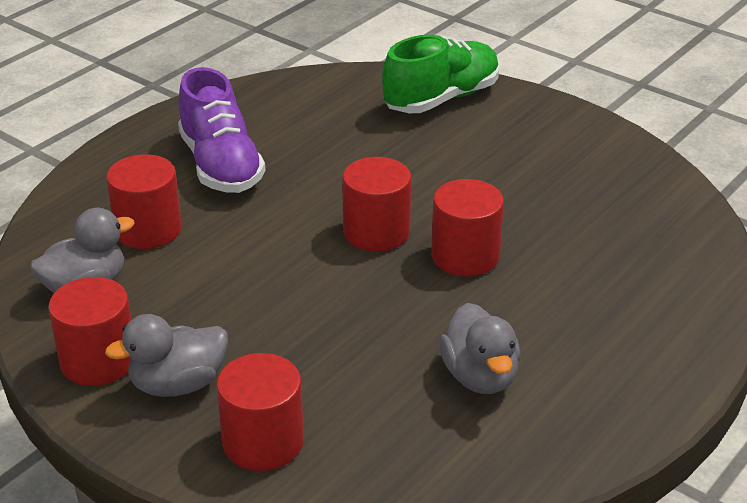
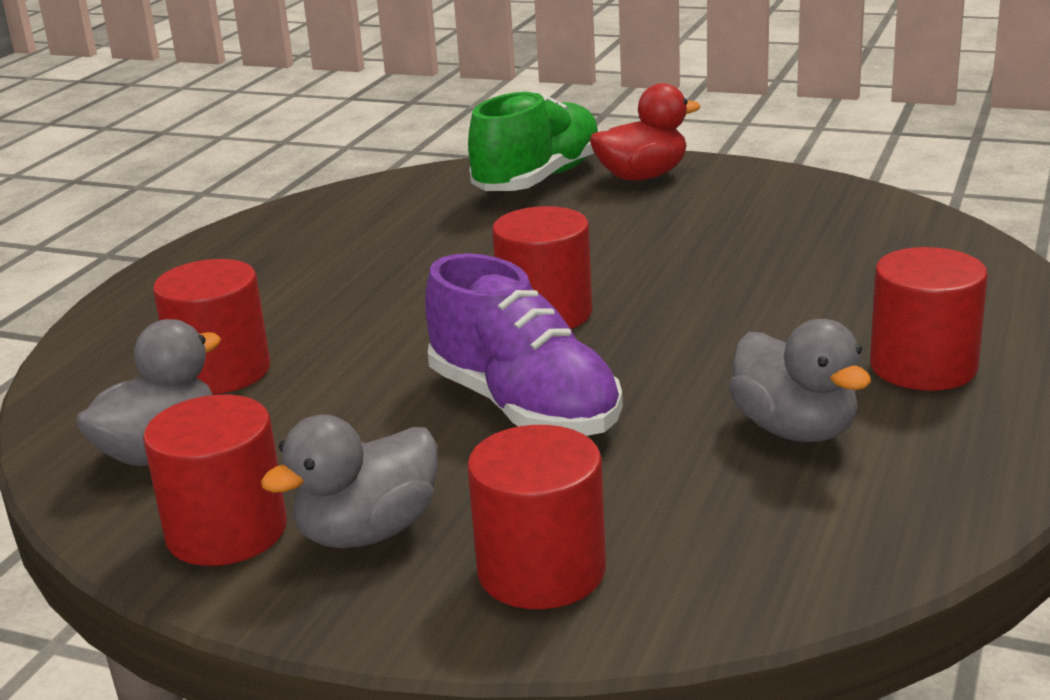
camera: 15 degrees left, 10 degrees down
purple shoe [178,67,265,193] -> purple shoe moved to [425,253,623,436]
red cylinder [431,179,504,276] -> red cylinder moved to [870,247,988,391]
none -> red duck [590,83,701,181]

